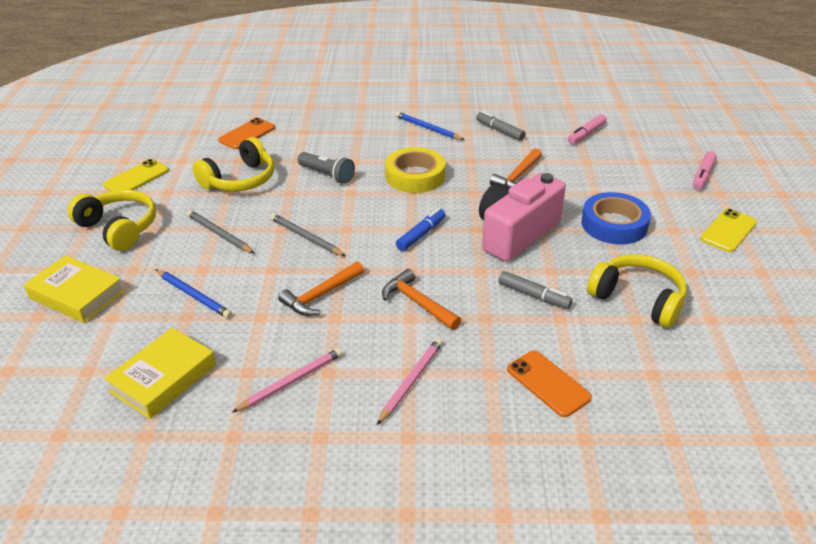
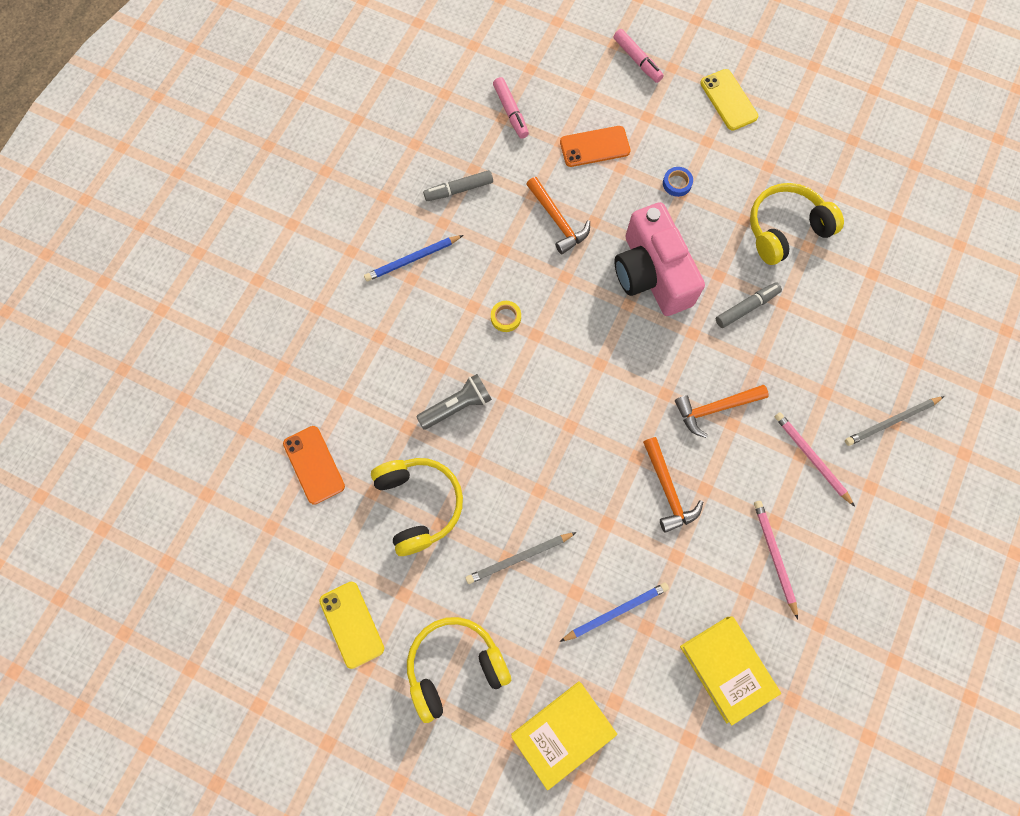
camera: 65 degrees left, 35 degrees up
grey pencil [270,214,345,256] -> grey pencil moved to [845,396,945,446]
yellow tape [385,147,445,193] -> yellow tape [491,301,521,332], size x0.43
blue marker [396,208,445,251] -> none
orange phone [507,350,592,417] -> orange phone moved to [560,126,631,167]
blue tape [581,192,651,244] -> blue tape [663,167,693,197], size x0.43

